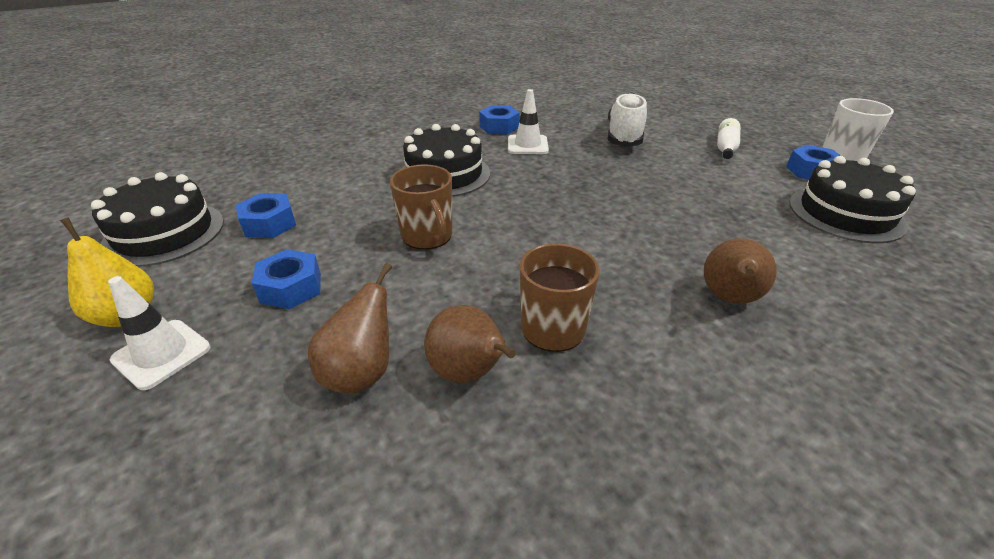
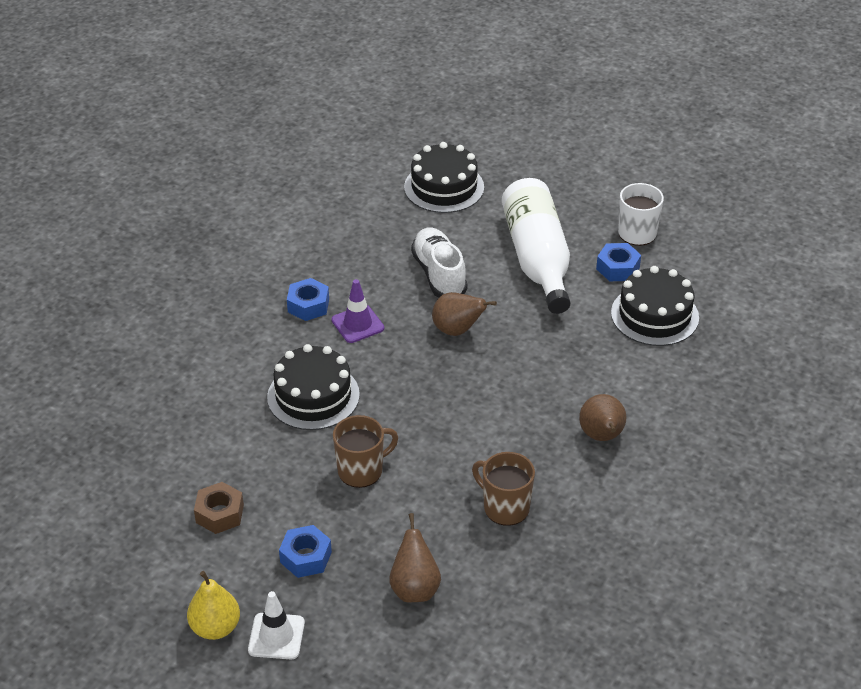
camera: 30 degrees left, 5 degrees up
black cake [91,172,224,267] -> black cake moved to [404,142,484,213]
blue nut [236,193,296,238] -> brown nut [194,482,244,534]
brown mug [390,164,452,250] -> brown mug turned 60 degrees counterclockwise [333,415,398,488]
brown pear [424,305,516,383] -> brown pear moved to [432,292,497,336]
white traffic cone [508,89,549,154] -> purple traffic cone [331,279,384,343]
white bottle [717,118,741,159] -> white bottle [502,178,571,314], size x2.43

